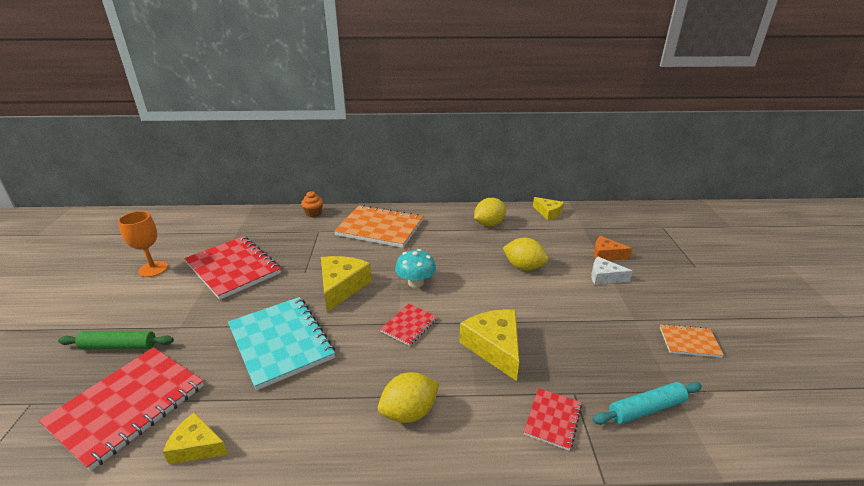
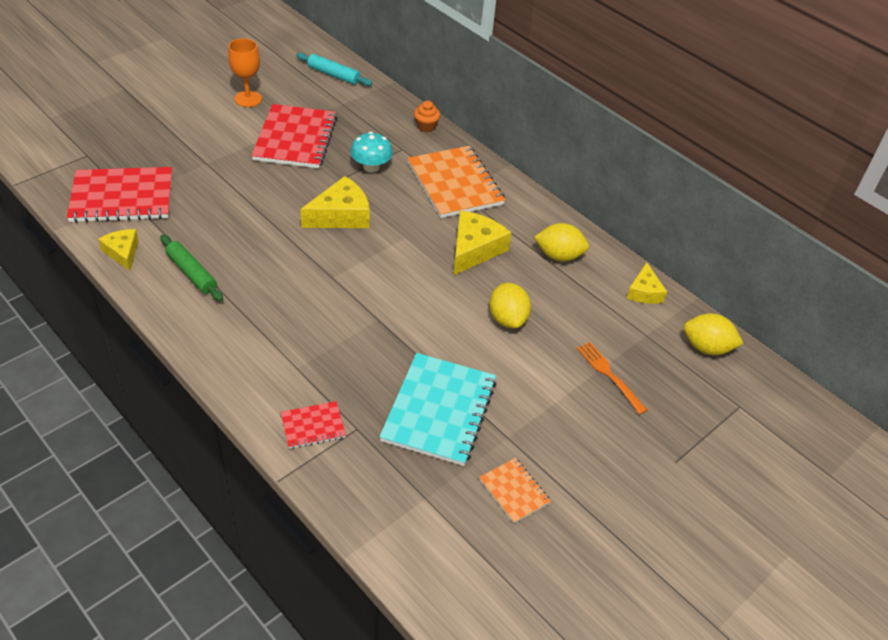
camera: 45 degrees right, 15 degrees up
green rolling pin [58,331,174,349] -> green rolling pin moved to [160,235,223,302]
turquoise notebook [228,297,335,390] -> turquoise notebook moved to [379,353,497,466]
yellow lemon [378,372,439,423] -> yellow lemon moved to [684,313,744,355]
red notebook [380,304,437,346] -> none
turquoise mushroom [395,249,436,288] -> turquoise mushroom moved to [350,132,393,173]
yellow cheese [459,309,519,381] -> yellow cheese moved to [453,211,512,275]
white cheese [591,257,633,285] -> none
turquoise rolling pin [592,382,702,425] -> turquoise rolling pin moved to [296,53,372,86]
orange cheese [594,236,633,260] -> orange fork [577,342,647,414]

